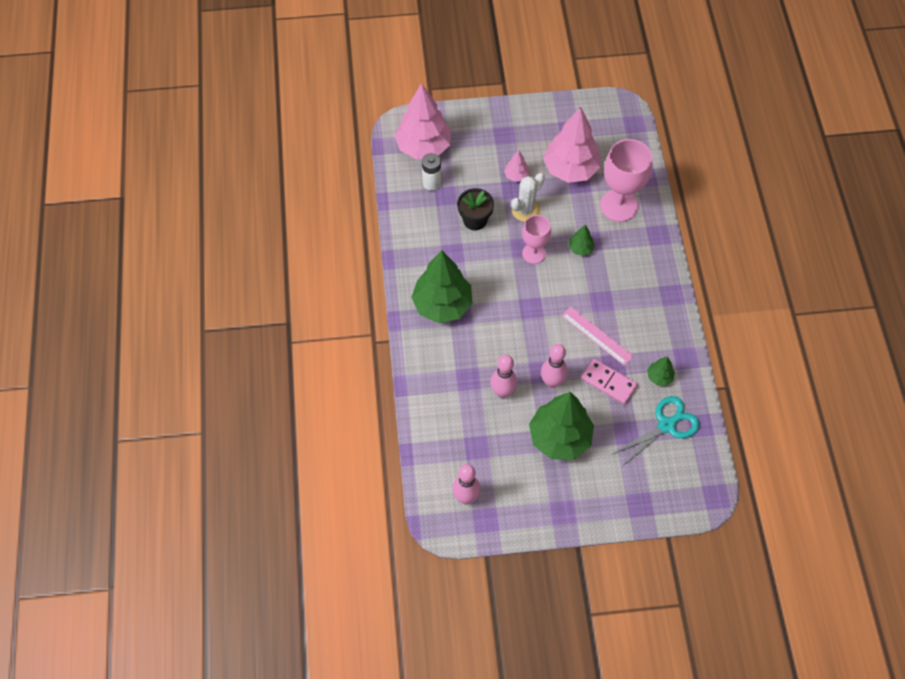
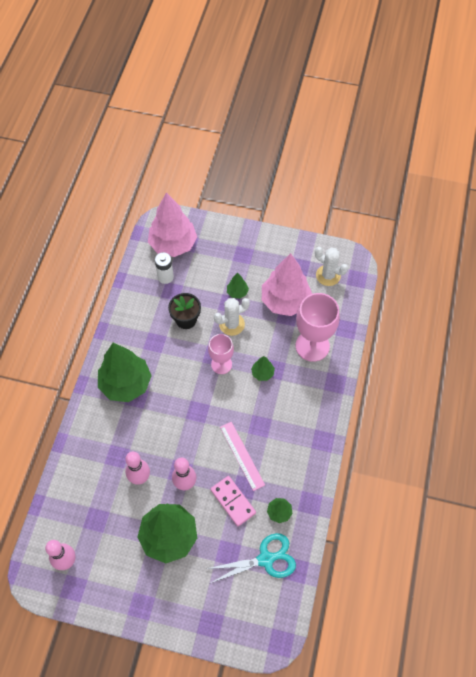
camera: 20 degrees right, 0 degrees up
pink tree [504,150,529,182] -> green tree [227,272,249,299]
none -> white cactus [315,247,348,286]

